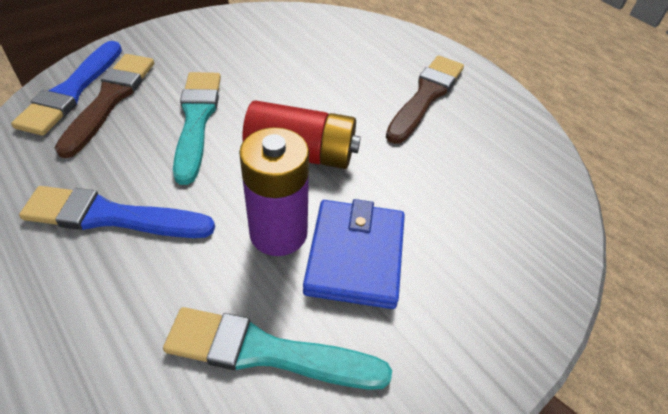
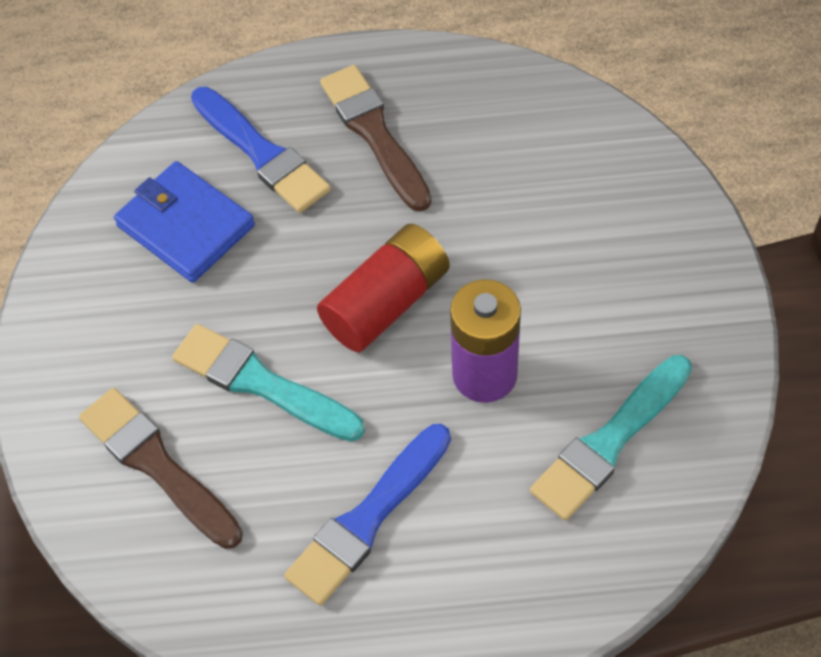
camera: 50 degrees left, 10 degrees up
blue brush [11,41,122,136] -> blue brush moved to [191,86,331,213]
blue wallet [303,199,405,309] -> blue wallet moved to [114,161,255,283]

